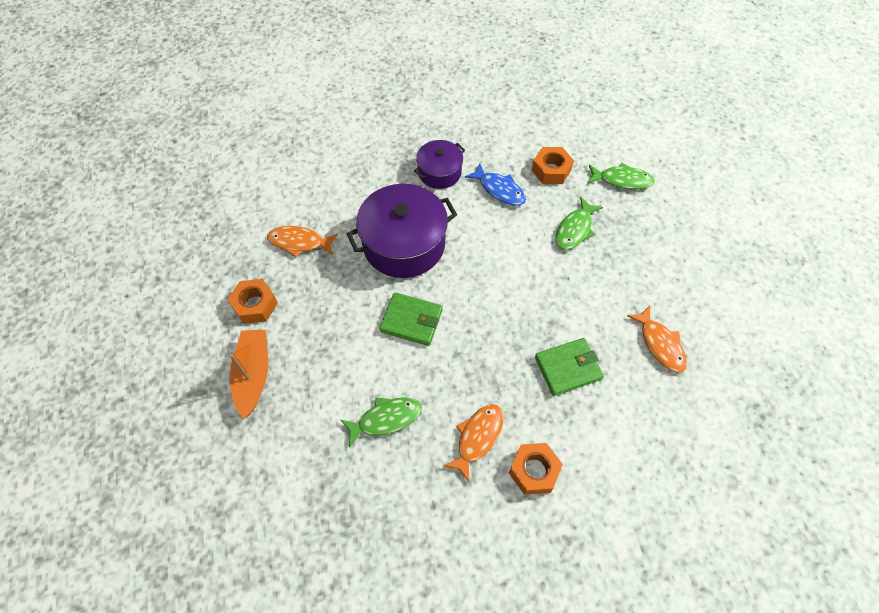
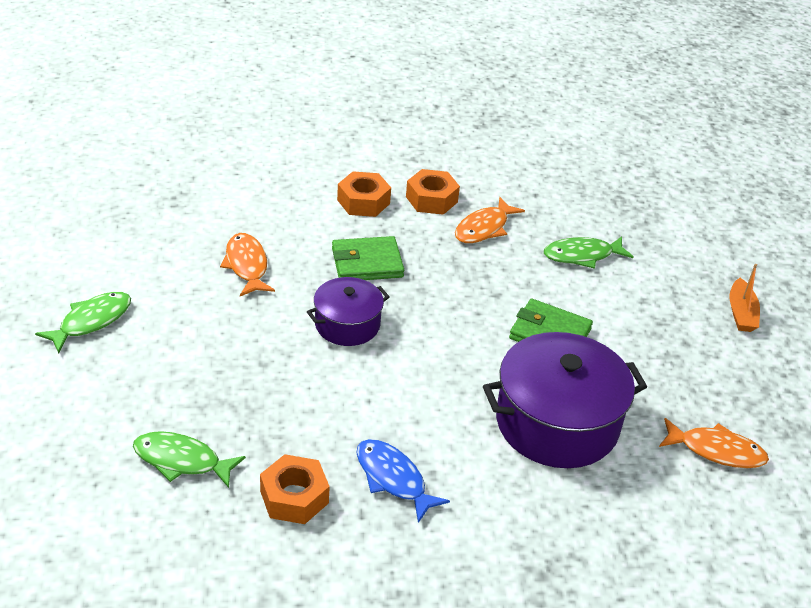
camera: 175 degrees left, 20 degrees down
orange nut [228,279,278,324] -> orange nut moved to [337,171,391,217]
orange boat [230,330,268,419] -> orange boat [730,264,760,332], size x0.67
purple pot [414,140,465,189] -> purple pot moved to [307,277,389,346]
green fish [556,197,603,250] -> green fish moved to [35,292,131,353]

